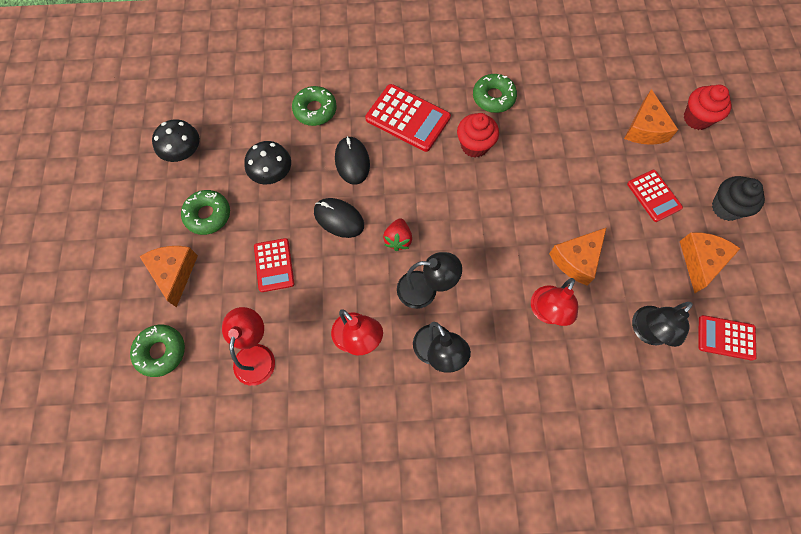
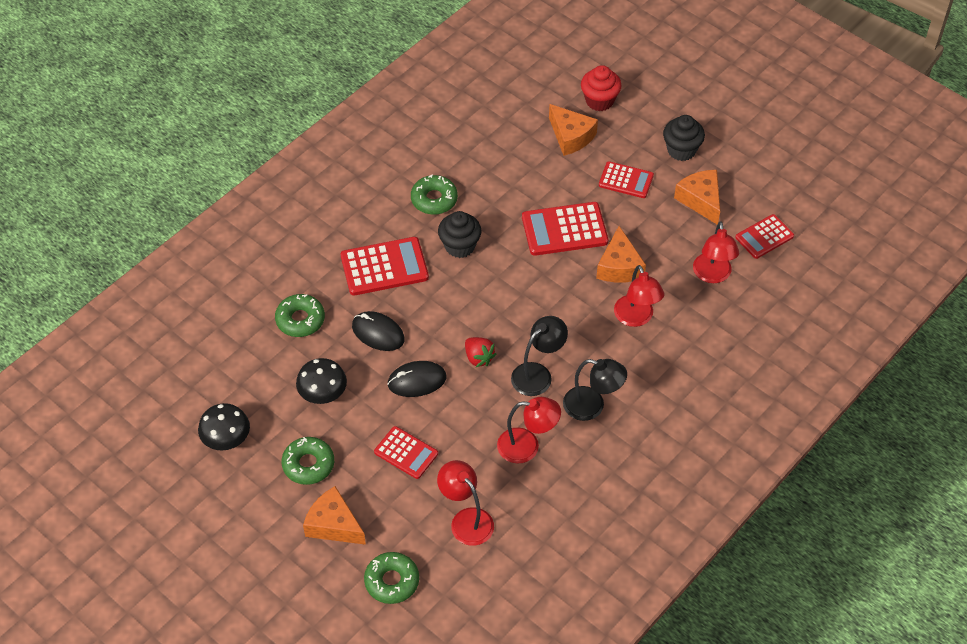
camera: 45 degrees left, 15 degrees down
red cupcake [457,113,499,158] -> black cupcake [438,211,482,258]
black lamp [632,302,693,347] -> red lamp [693,221,739,283]
none -> red calculator [522,202,608,256]

